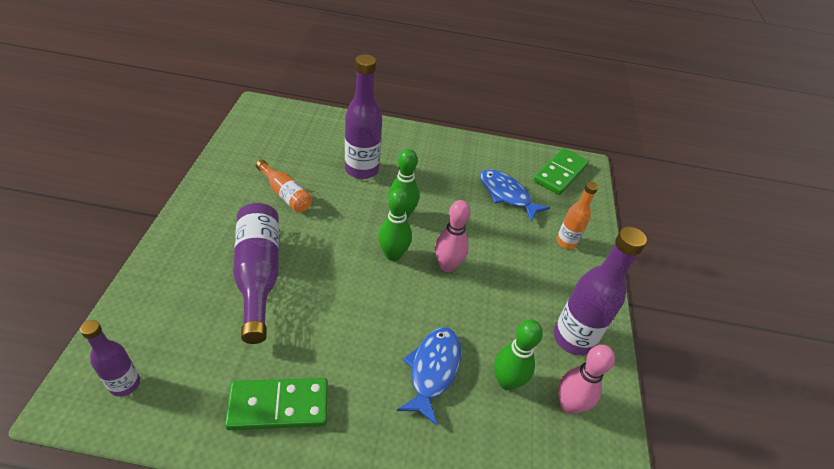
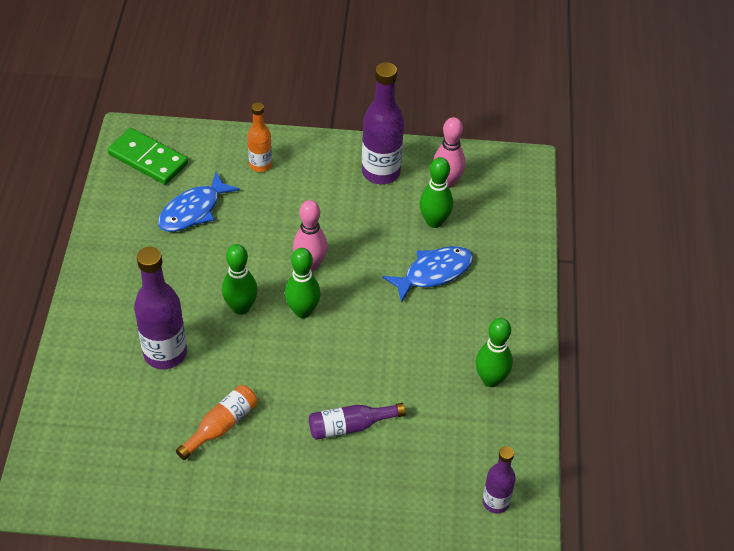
camera: 90 degrees left, 5 degrees up
green domino [225,378,328,430] -> green bowling pin [476,318,513,387]
purple bottle [233,203,279,344] -> purple bottle [309,403,406,440], size x0.59
blue fish [397,327,461,426] -> blue fish turned 135 degrees clockwise [383,246,473,303]

